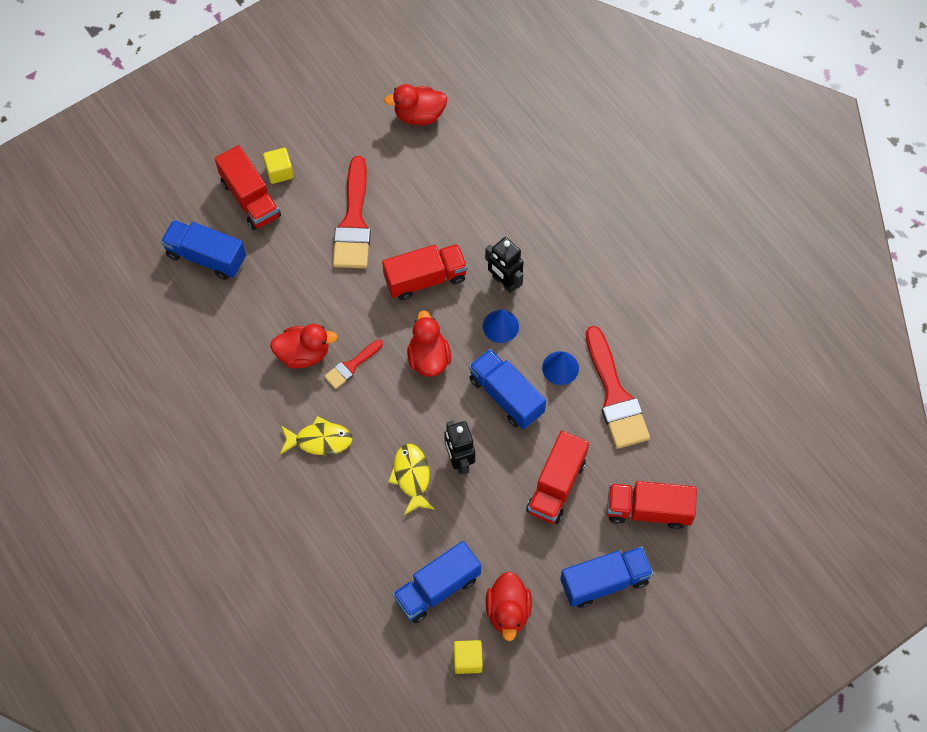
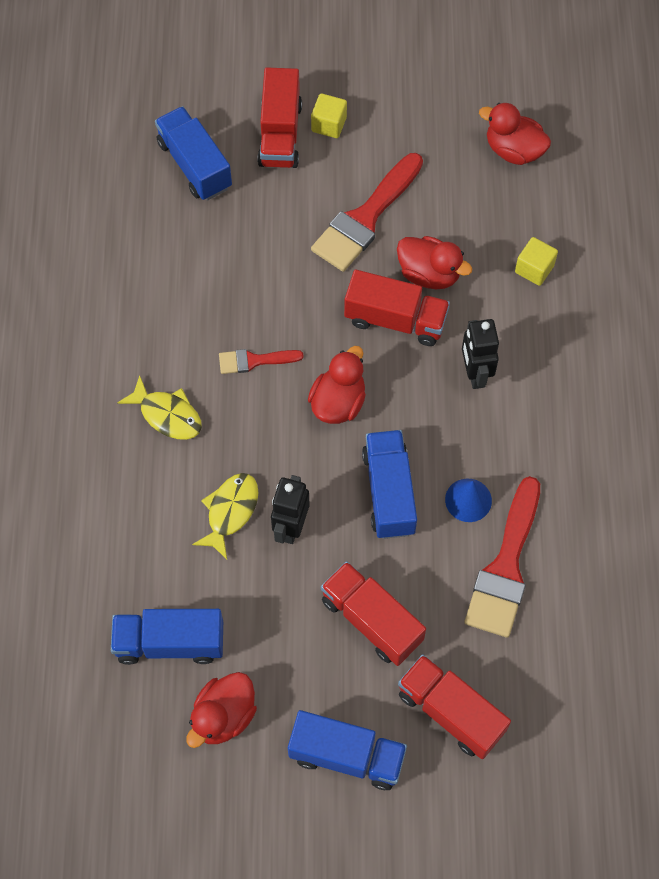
camera: 35 degrees right, 0 degrees up
red duck [270,324,338,368] -> red duck moved to [397,236,473,289]
yellow cube [454,640,483,674] -> yellow cube moved to [515,237,558,286]
blue cone [483,309,519,343] -> none
red truck [526,431,589,524] -> red truck turned 75 degrees clockwise [321,561,426,666]

